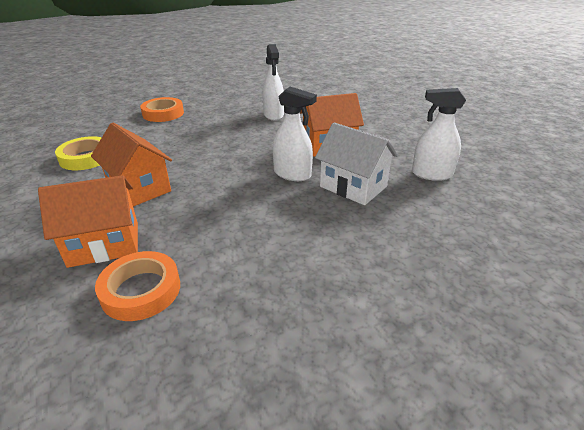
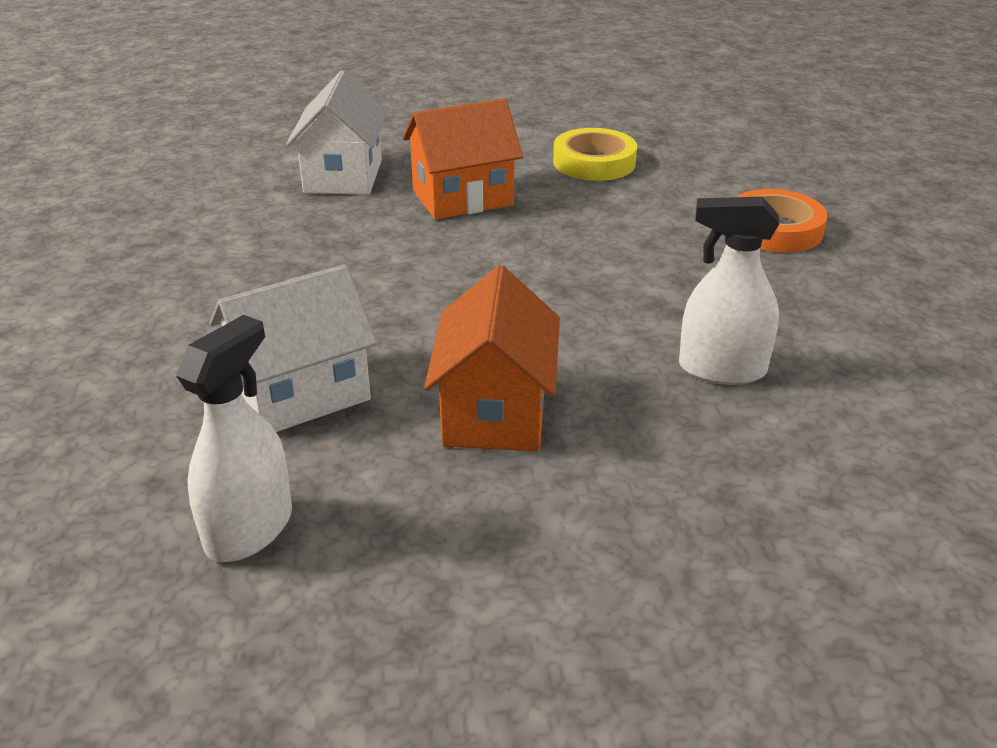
camera: 110 degrees right, 0 degrees up
orange house [38,175,138,268] -> white house [286,70,388,195]
orange tape [95,251,180,321] -> none
white spray bottle [273,87,317,181] -> none

